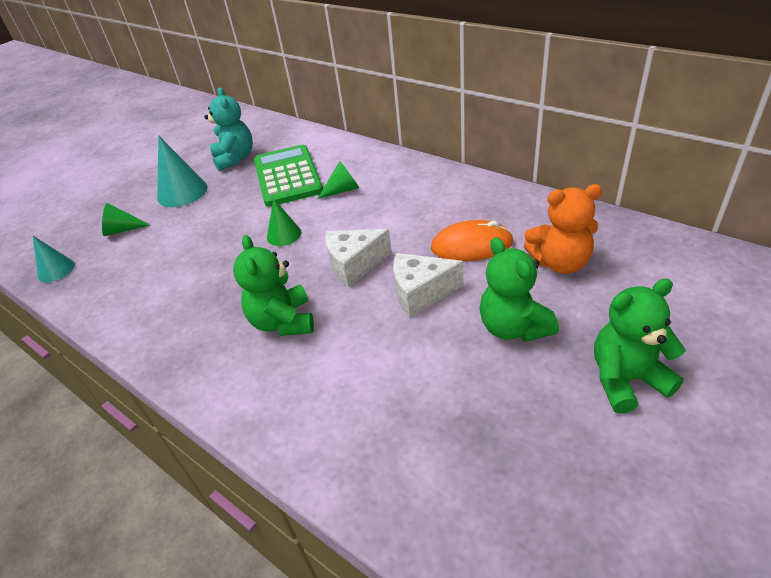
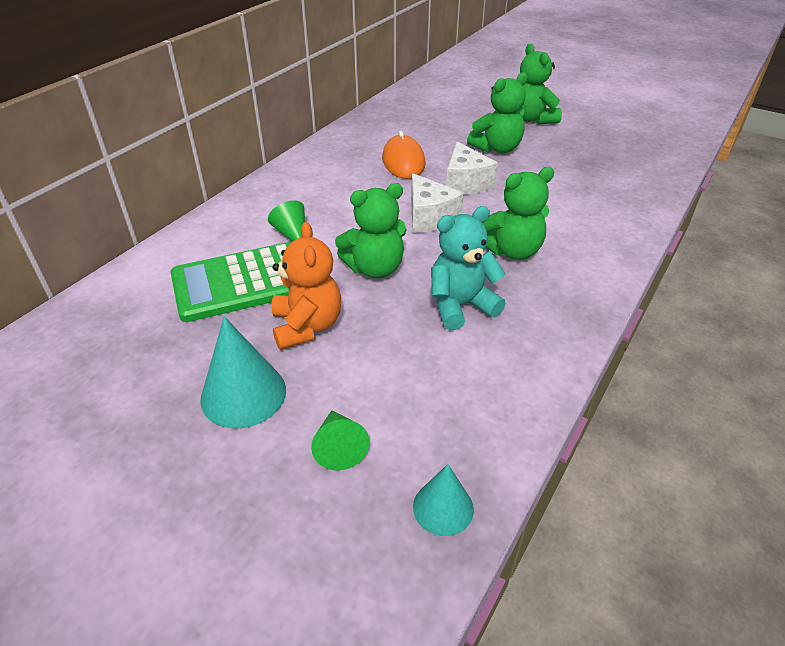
camera: 100 degrees left, 0 degrees up
turquoise teddy bear [204,87,253,171] -> turquoise teddy bear moved to [431,206,506,330]
green cone [267,198,301,246] -> green teddy bear [335,183,406,278]
orange teddy bear [524,184,602,274] -> orange teddy bear moved to [271,222,341,350]

